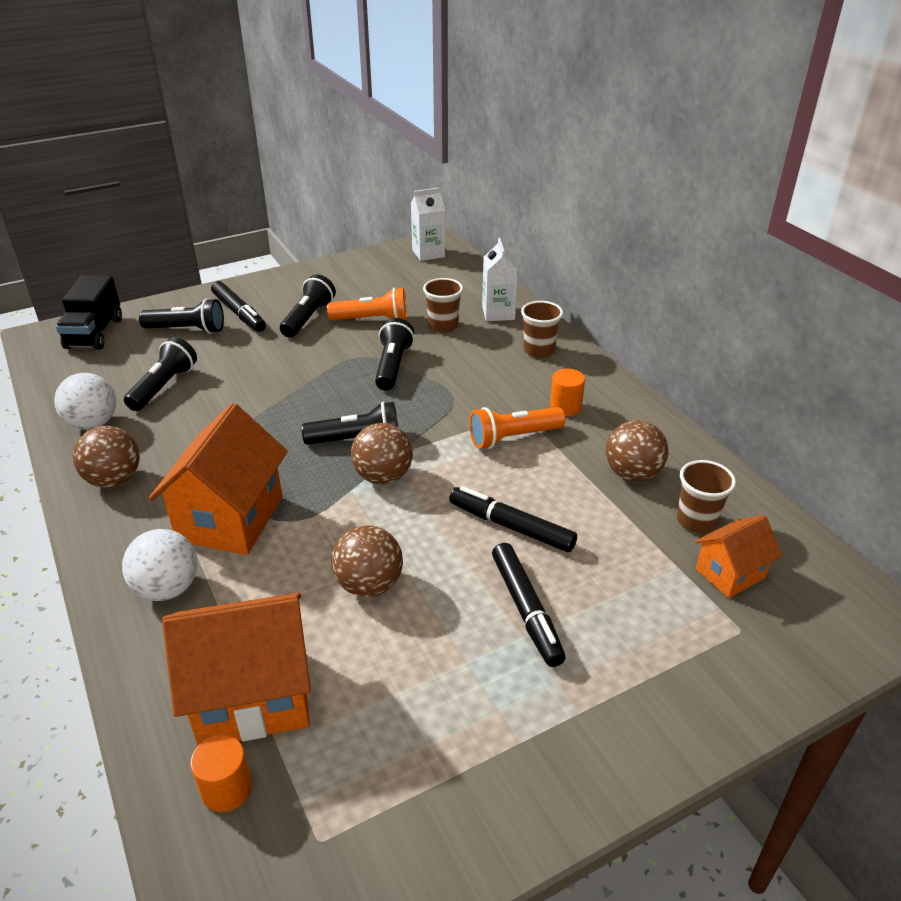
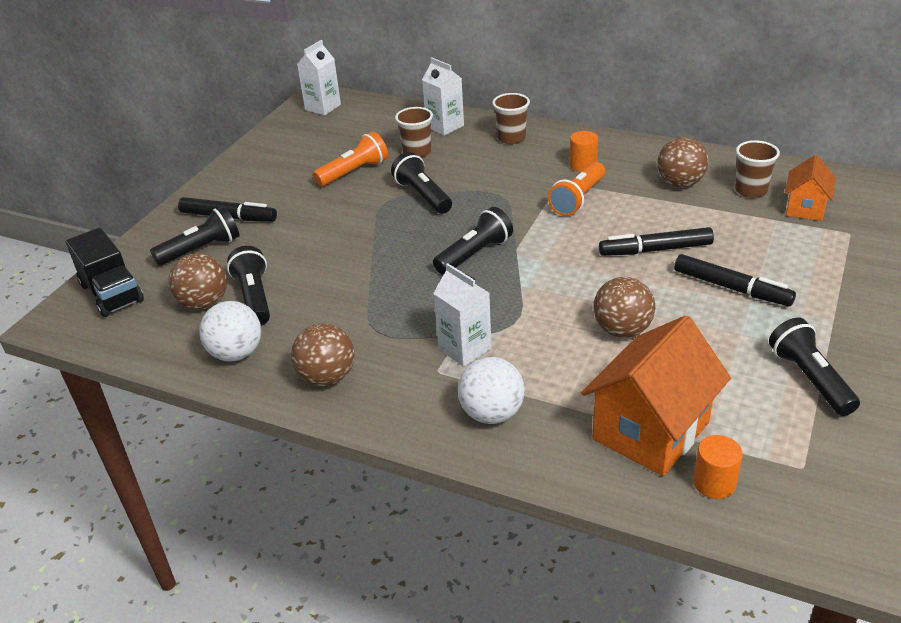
camera: 35 degrees left, 0 degrees up
orange house [149,403,288,555] -> white carton [433,263,492,367]
black flashlight [280,274,336,338] -> black flashlight moved to [769,318,860,416]
brown ball [351,423,413,485] -> brown ball moved to [169,253,227,310]

